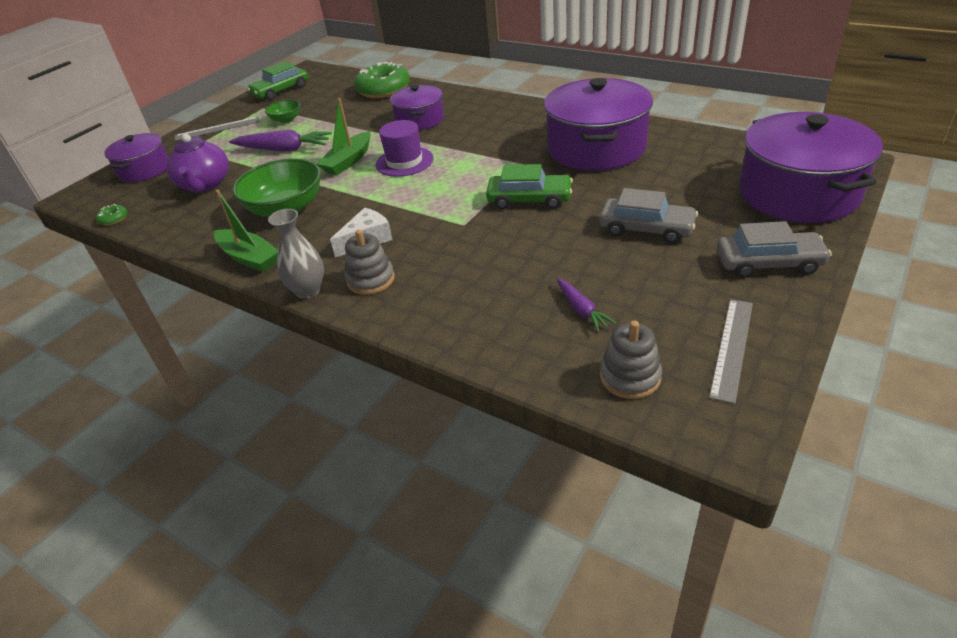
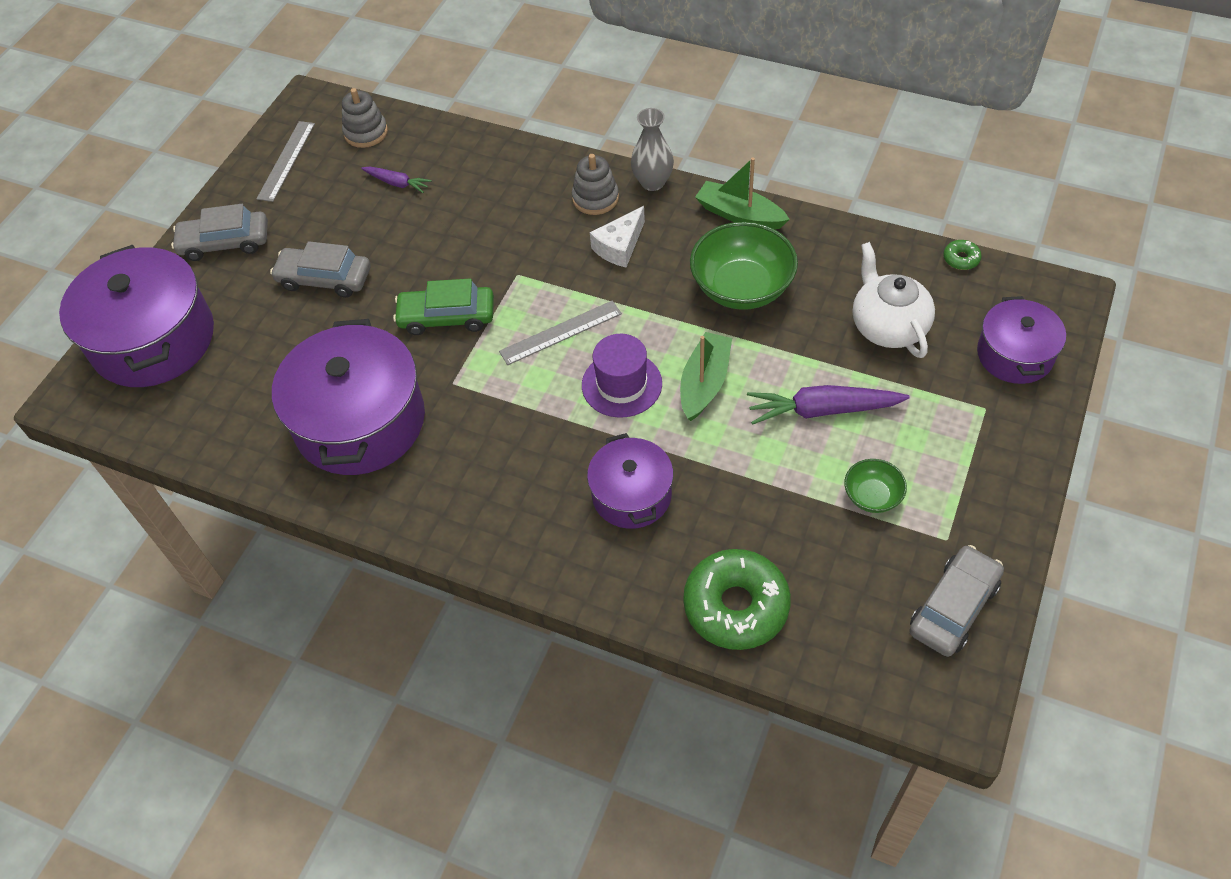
camera: 170 degrees right, 15 degrees up
purple teapot [166,134,229,193] -> white teapot [853,242,935,358]
grey ruler [175,116,260,141] -> grey ruler moved to [499,300,622,365]
green car [247,61,309,100] -> grey car [909,545,1004,657]
purple carrot [557,278,616,332] -> purple carrot turned 150 degrees clockwise [361,166,432,193]

